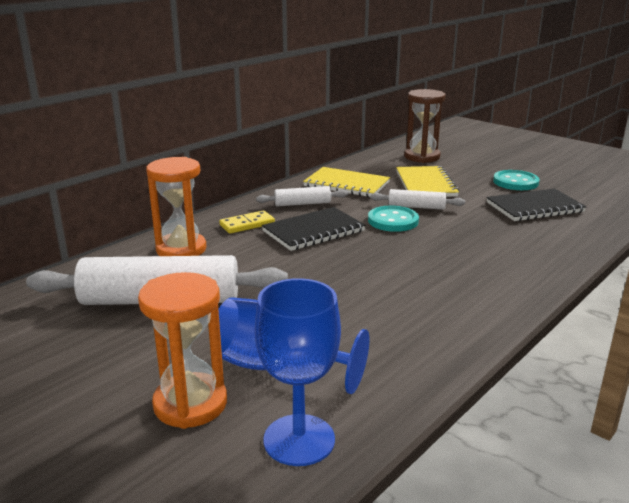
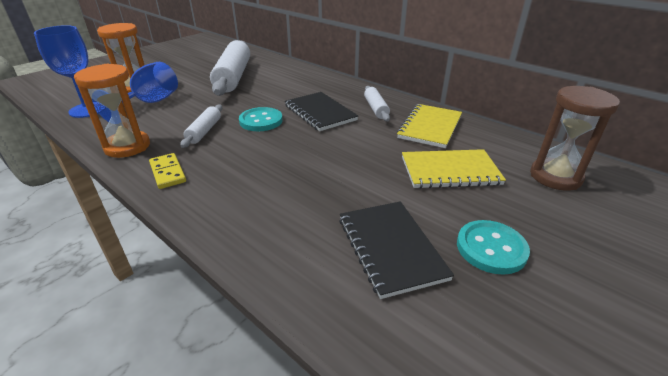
camera: 90 degrees right, 10 degrees up
orange hourglass [146,157,206,256] -> orange hourglass moved to [74,64,150,158]
yellow domino [219,210,275,234] -> yellow domino moved to [149,153,186,189]
turquoise button [368,205,419,232] -> turquoise button moved to [239,107,283,131]
white rolling pin [370,189,465,210] -> white rolling pin moved to [180,104,222,148]

